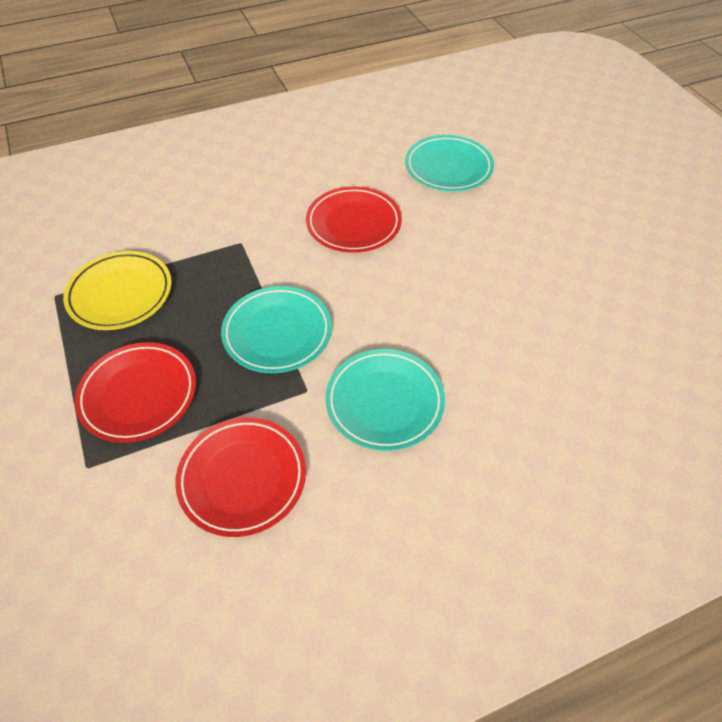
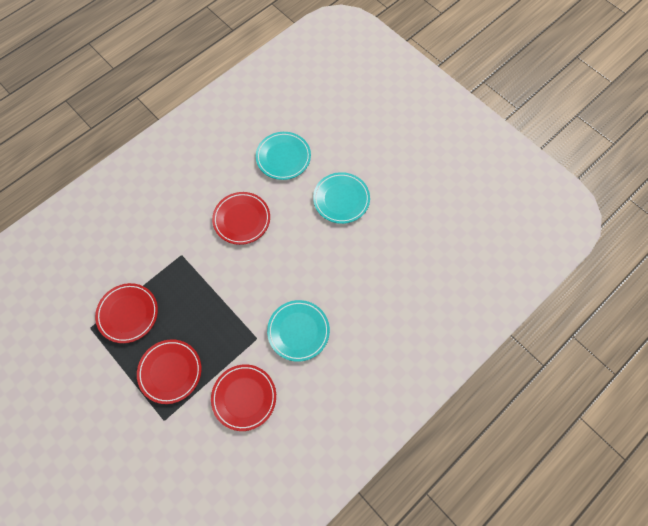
camera: 20 degrees left, 15 degrees up
yellow plate [63,251,172,330] -> red plate [95,283,158,343]
turquoise plate [221,286,332,373] -> turquoise plate moved to [313,172,370,224]

